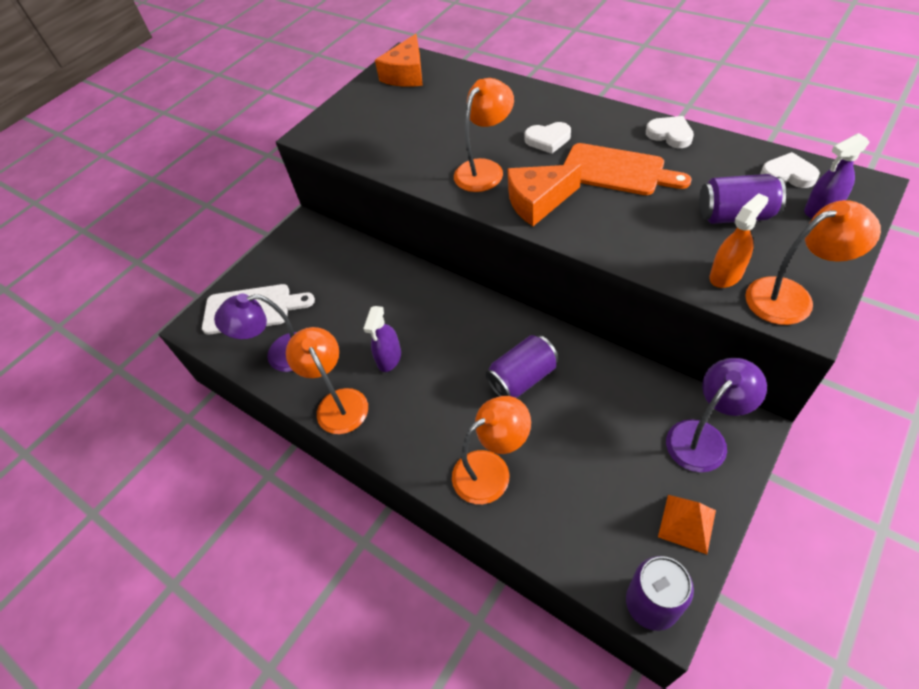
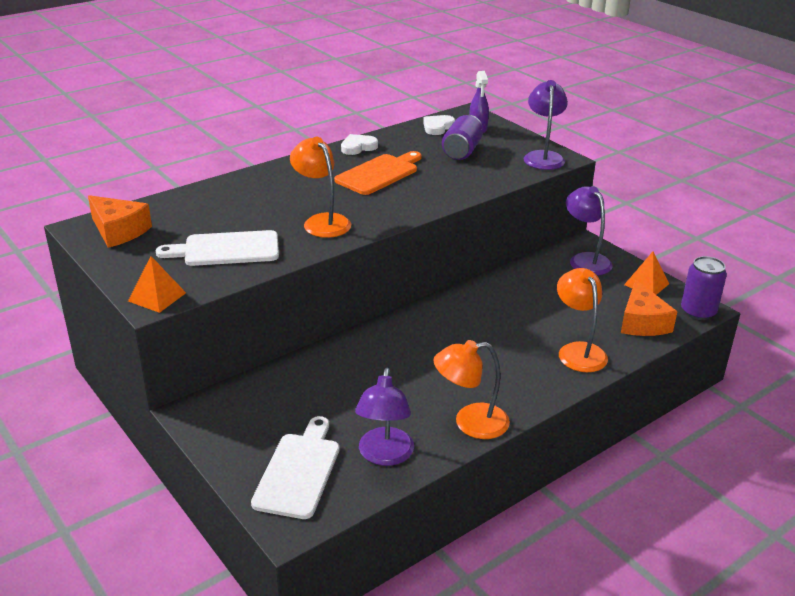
camera: 80 degrees left, 20 degrees down
purple spray bottle [363,306,401,372] -> none
purple can [485,335,558,398] -> none
orange cheese [507,164,582,226] -> orange cheese moved to [621,280,677,336]
white heart [524,122,571,154] -> none
orange spray bottle [710,193,768,288] -> none
orange lamp [745,200,881,325] -> purple lamp [524,80,568,170]
none -> orange pyramid [128,256,186,313]
none -> white cutting board [156,230,279,266]

